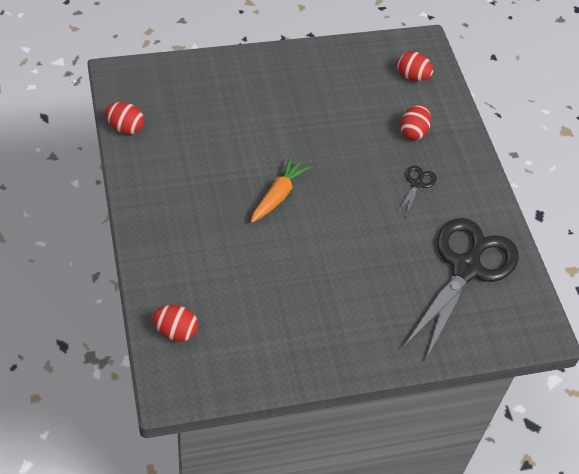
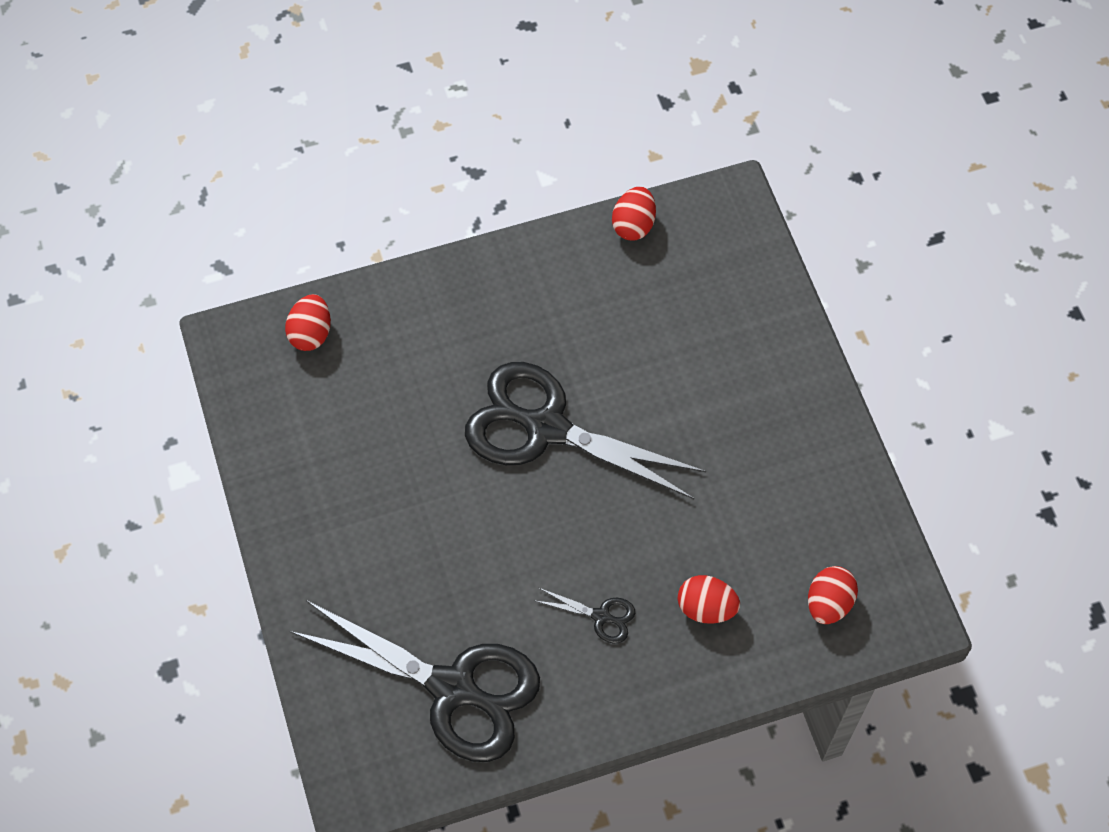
camera: 90 degrees right, 10 degrees up
orange carrot [251,156,311,223] -> black scissors [465,362,706,499]

